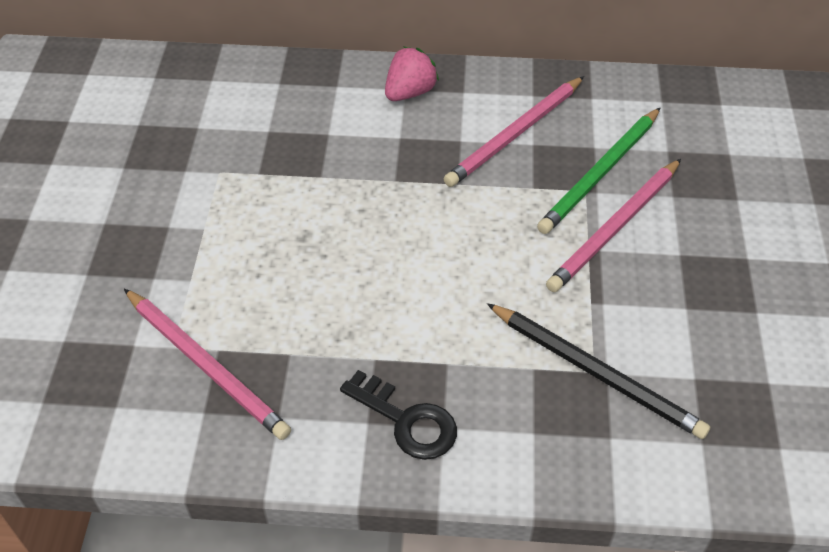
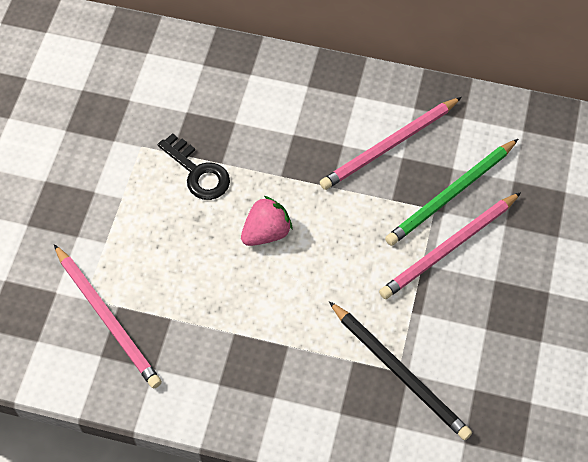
camera: 10 degrees right, 10 degrees up
black key [340,370,457,460] -> black key moved to [158,133,230,200]
pink strawberry [385,46,439,101] -> pink strawberry moved to [241,196,293,246]

